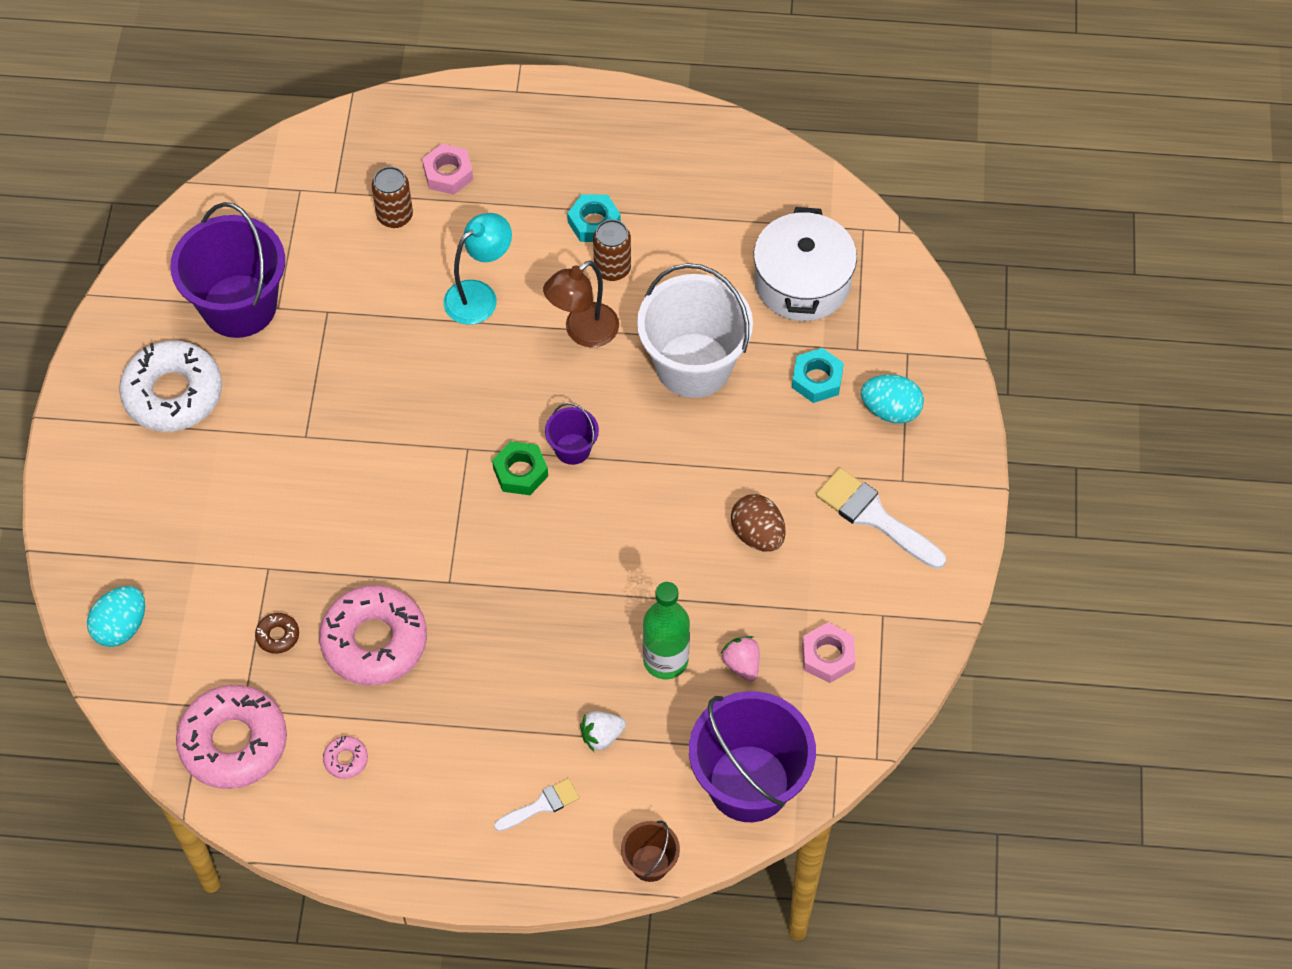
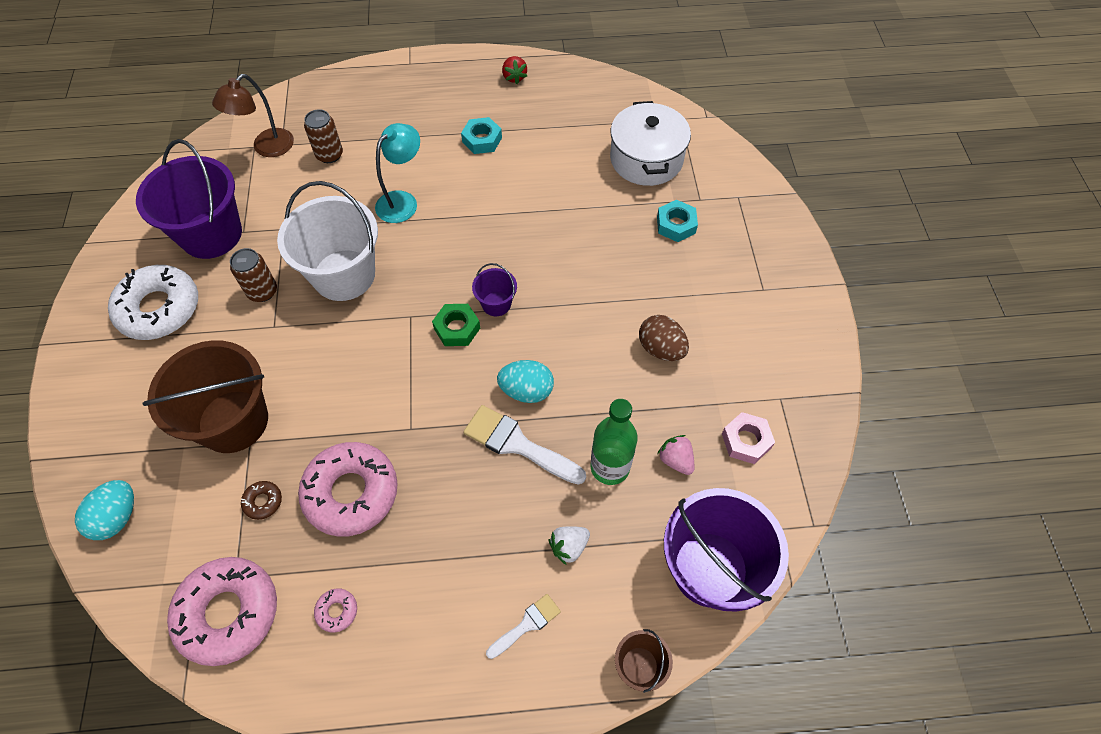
camera: 10 degrees left, 0 degrees up
pink nut [422,144,473,195] -> none
brown lamp [543,261,619,348] -> brown lamp moved to [212,74,294,157]
brown can [593,219,631,281] -> brown can moved to [230,248,277,302]
white bucket [637,263,753,398] -> white bucket moved to [277,181,378,301]
white brush [816,468,946,569] -> white brush moved to [464,405,586,485]
turquoise egg [861,374,924,424] -> turquoise egg moved to [497,360,554,403]
none -> brown bucket [142,340,268,453]
none -> red strawberry [502,56,527,84]

